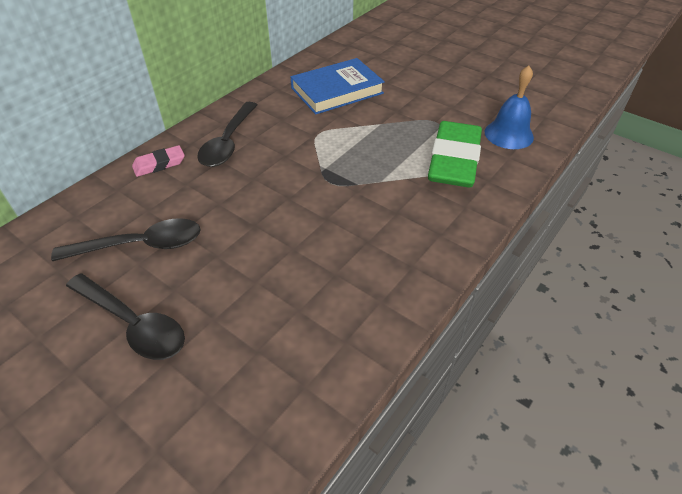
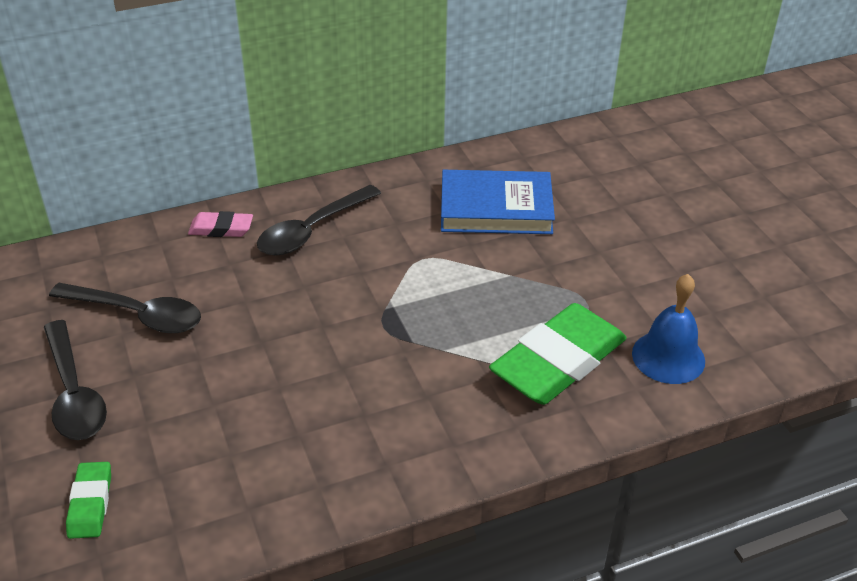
camera: 30 degrees right, 5 degrees down
none -> green eraser [66,462,111,539]

